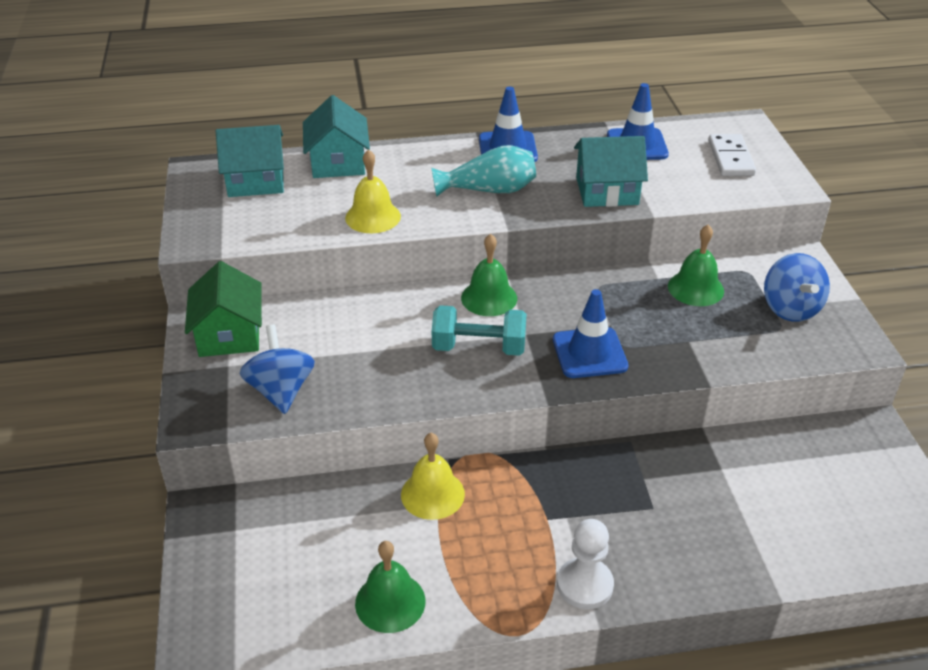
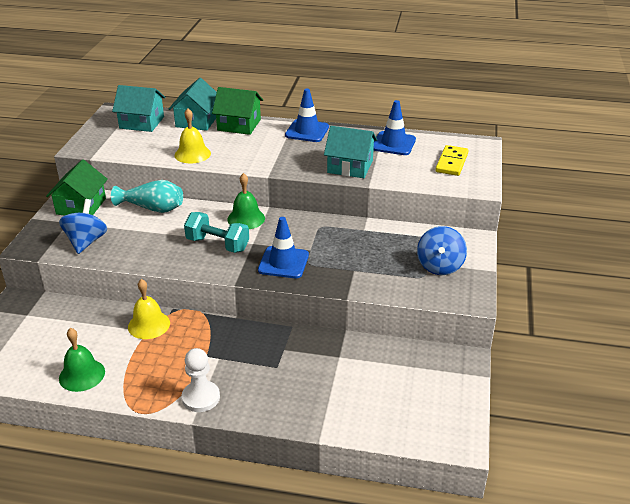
camera: 20 degrees right, 5 degrees down
turquoise vase [431,145,536,196] -> turquoise vase moved to [111,180,183,213]
green bell [668,225,724,306] -> none
white domino [708,134,756,176] -> yellow domino [435,145,469,176]
none -> green house [212,87,263,135]

